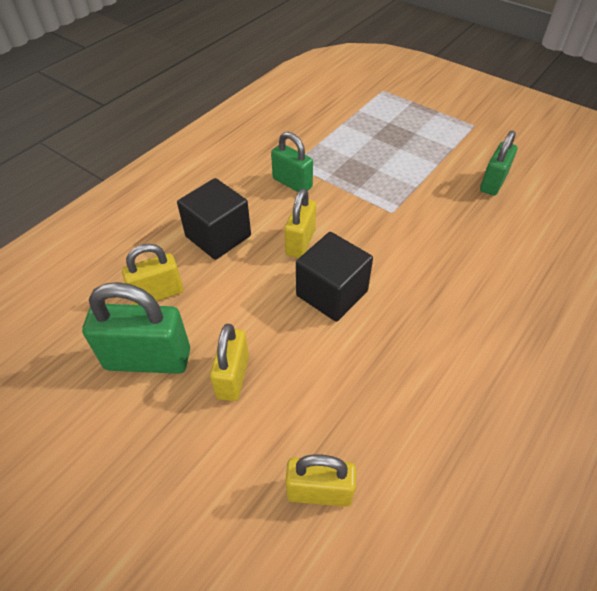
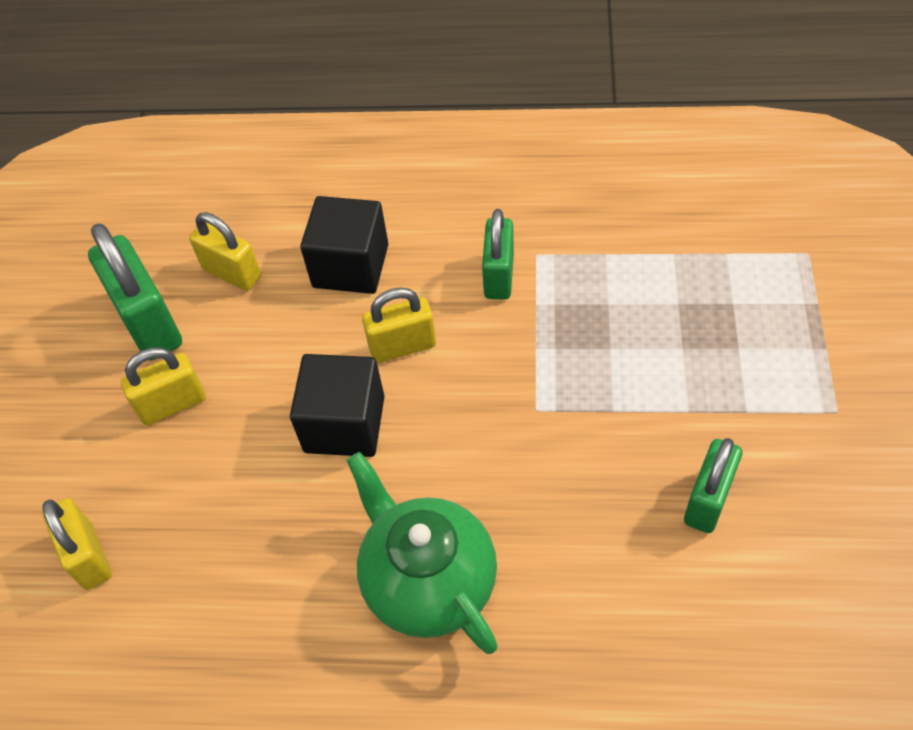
camera: 60 degrees right, 5 degrees up
green padlock [480,130,517,196] -> green padlock turned 60 degrees counterclockwise [684,438,742,533]
none -> green teapot [347,452,498,654]

